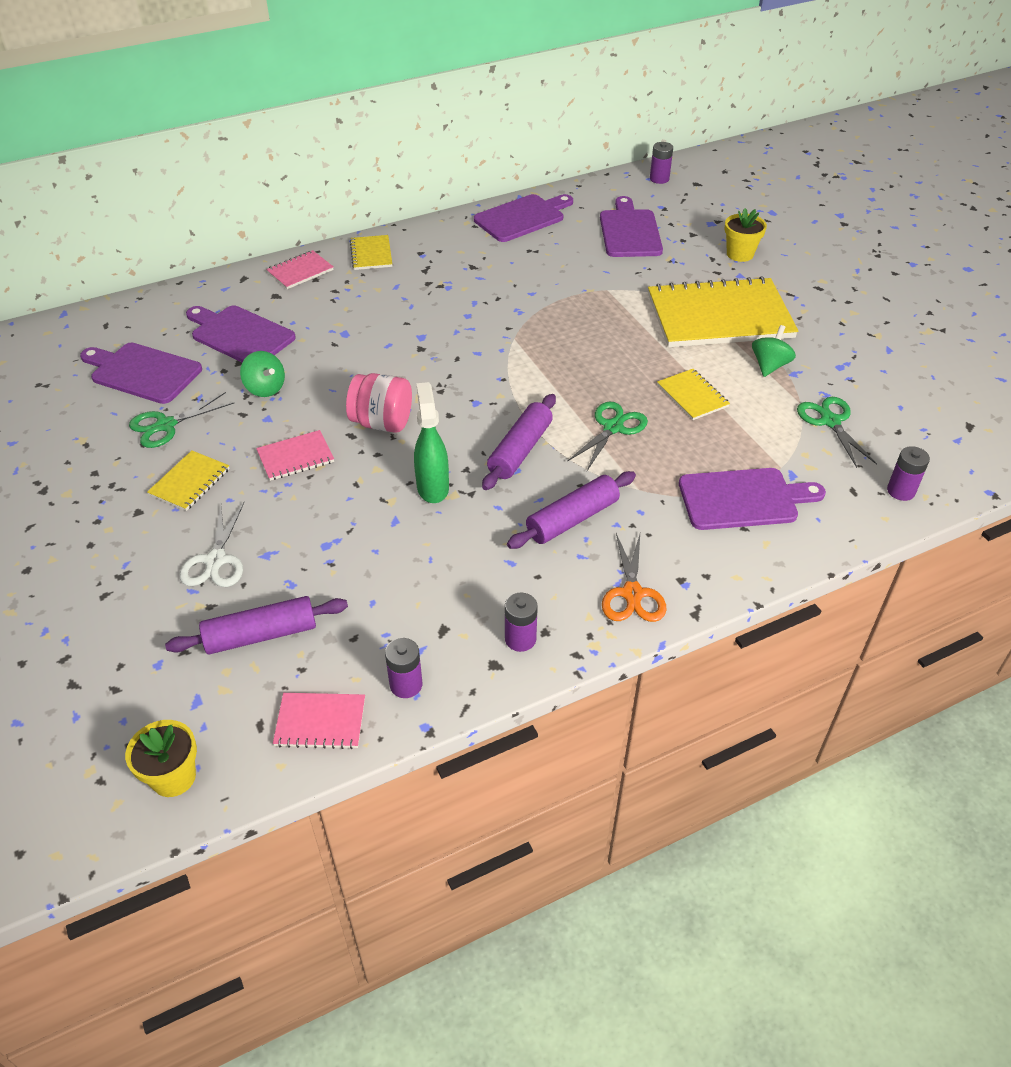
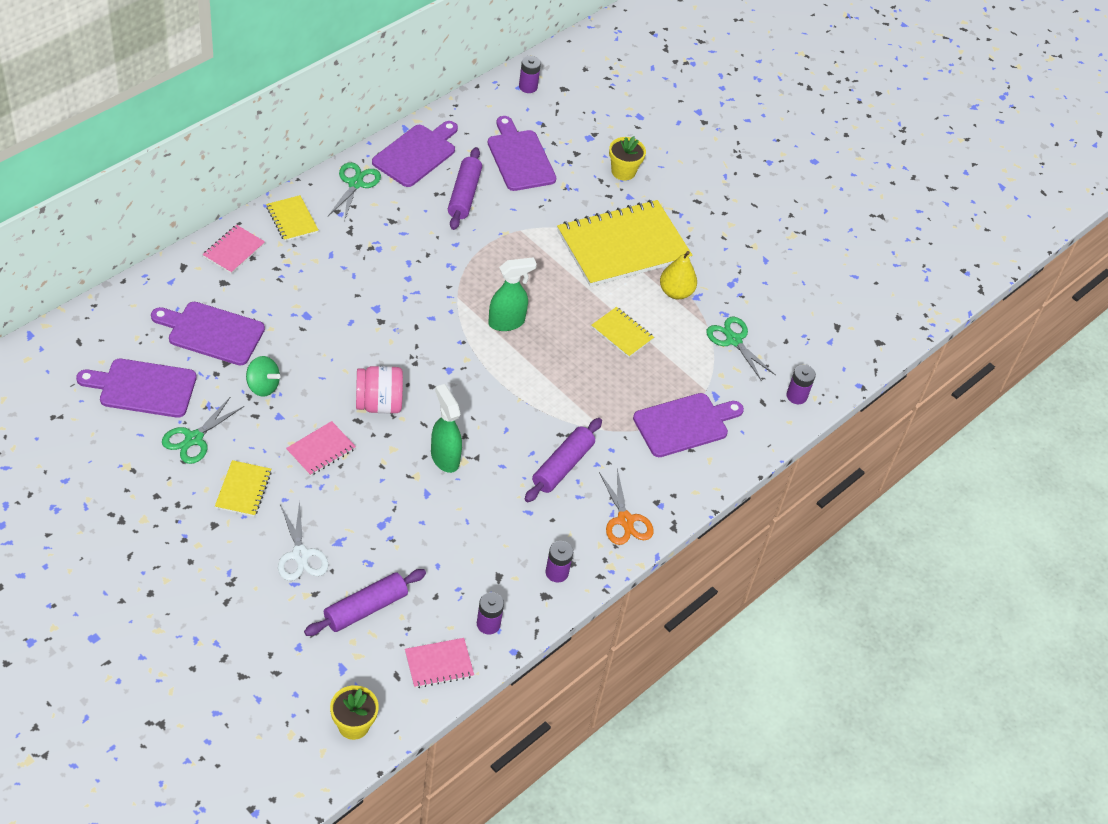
camera: 25 degrees left, 5 degrees up
purple rolling pin [482,394,556,490] -> purple rolling pin moved to [448,147,482,230]
green scissors [567,402,648,471] -> green scissors moved to [328,162,381,221]
green spinning top [752,325,796,377] -> yellow pear [660,251,697,299]
none -> green spray bottle [488,257,537,331]

